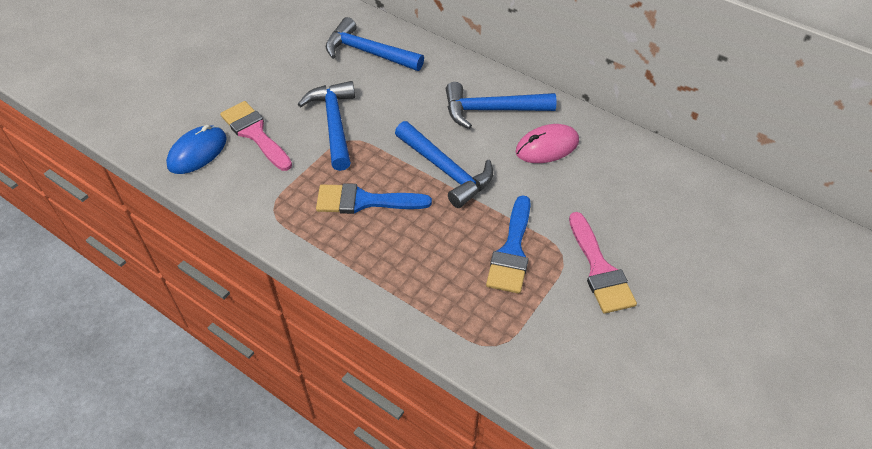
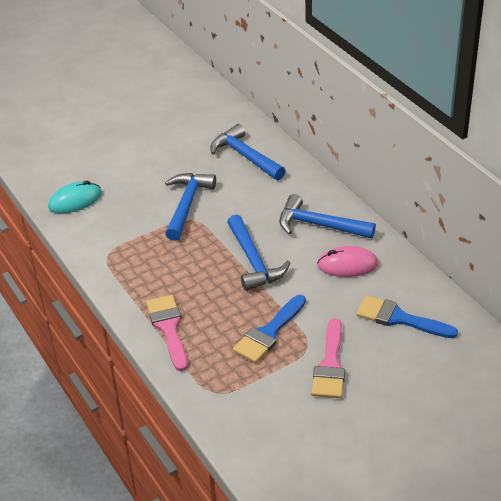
camera: 25 degrees right, 10 degrees down
blue mouse [166,125,227,174] -> turquoise mouse [48,181,102,214]
pink brush [220,101,292,171] -> pink brush moved to [146,295,188,371]
blue brush [316,183,432,214] -> blue brush moved to [356,295,458,338]

